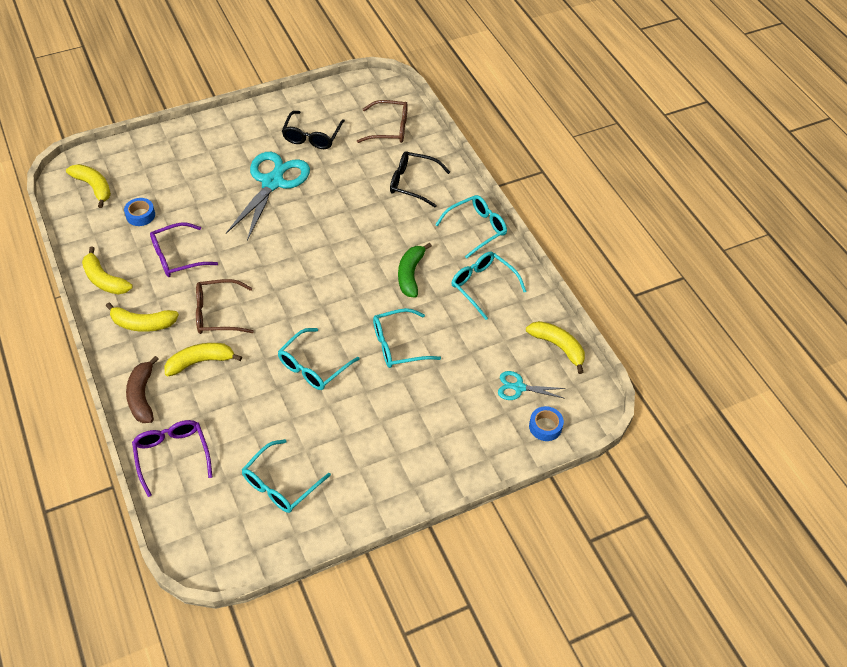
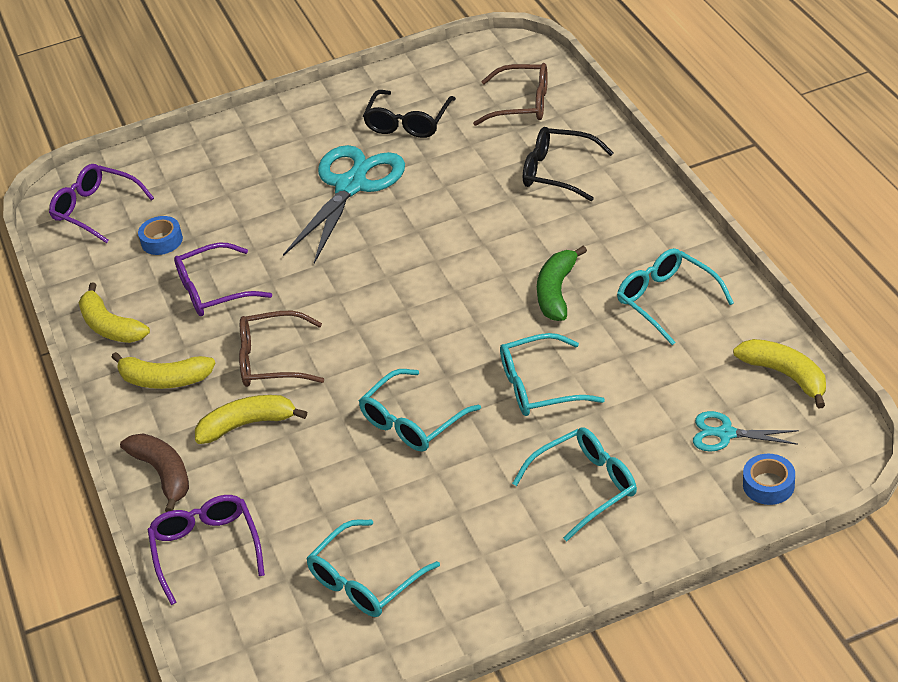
camera: 10 degrees right, 10 degrees down
yellow banana [66,164,111,208] -> purple glasses [49,164,154,243]
brown banana [126,356,159,423] -> brown banana turned 150 degrees clockwise [120,433,189,512]
turquoise glasses [435,195,507,258] -> turquoise glasses moved to [512,427,637,541]

